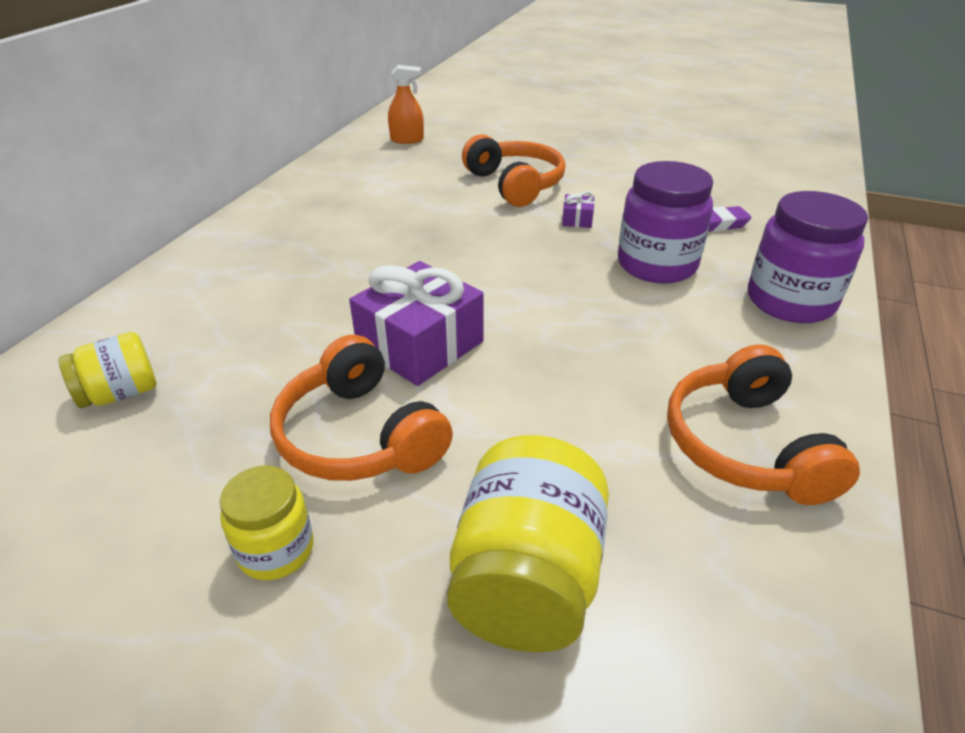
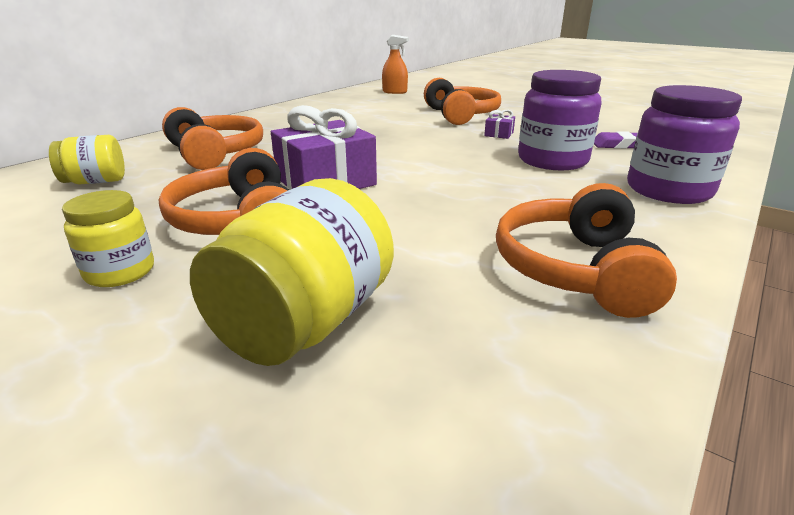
camera: 15 degrees right, 10 degrees down
none -> orange headphones [162,107,263,170]

